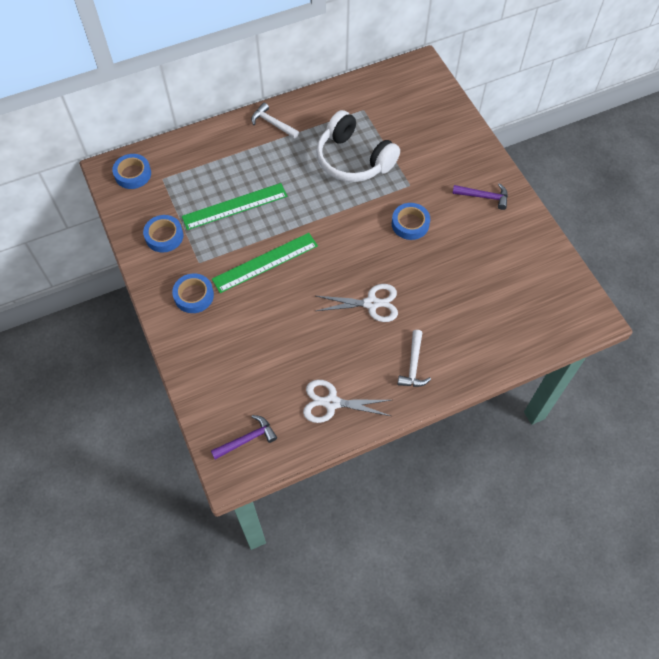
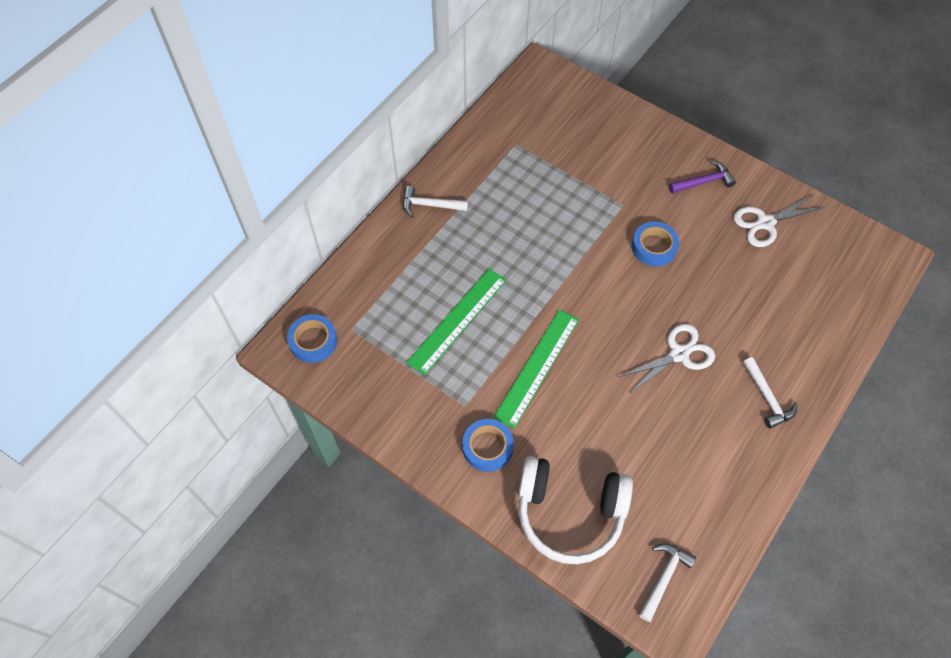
camera: 30 degrees left, 0 degrees up
blue tape [143,215,183,252] -> none
purple hammer [211,415,277,460] -> white hammer [639,543,696,622]
white scissors [303,380,391,423] -> white scissors moved to [733,194,825,247]
white headphones [316,110,400,182] -> white headphones moved to [518,456,633,564]

